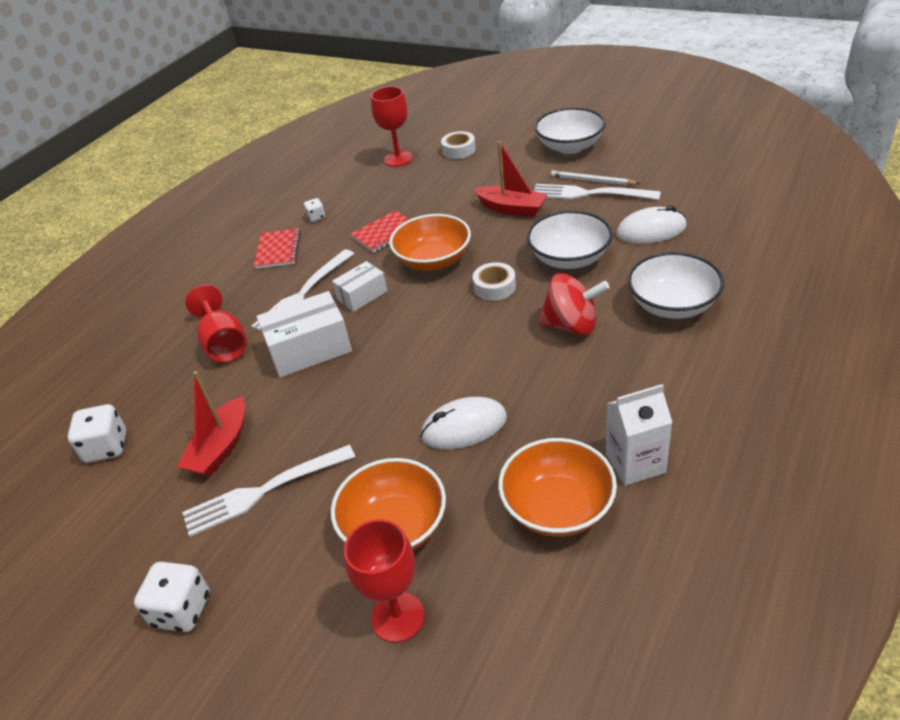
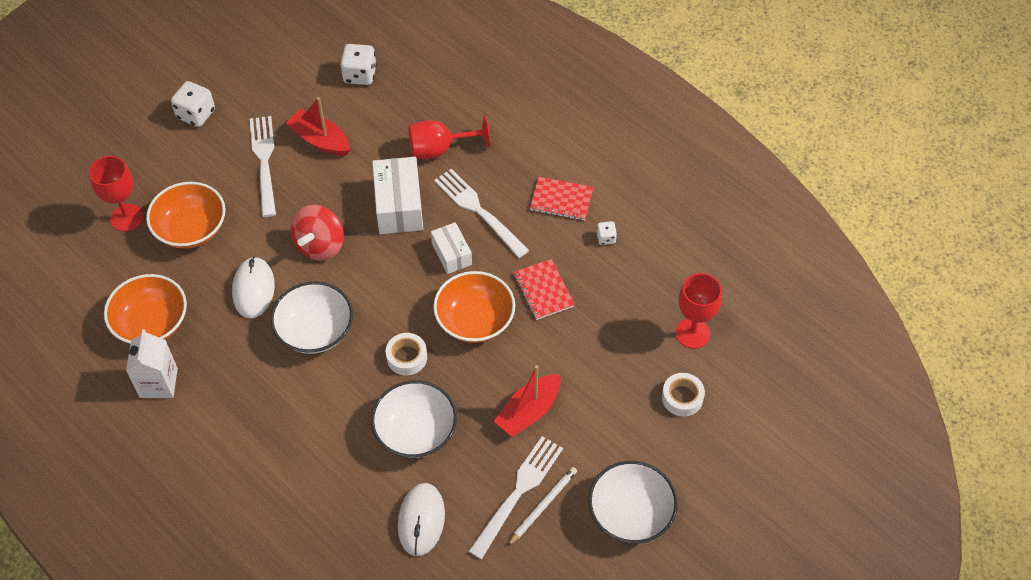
camera: 100 degrees right, 15 degrees up
red spinning top [538,273,610,335] -> red spinning top moved to [291,205,344,261]
white bowl [628,252,724,319] -> white bowl moved to [271,281,353,354]

